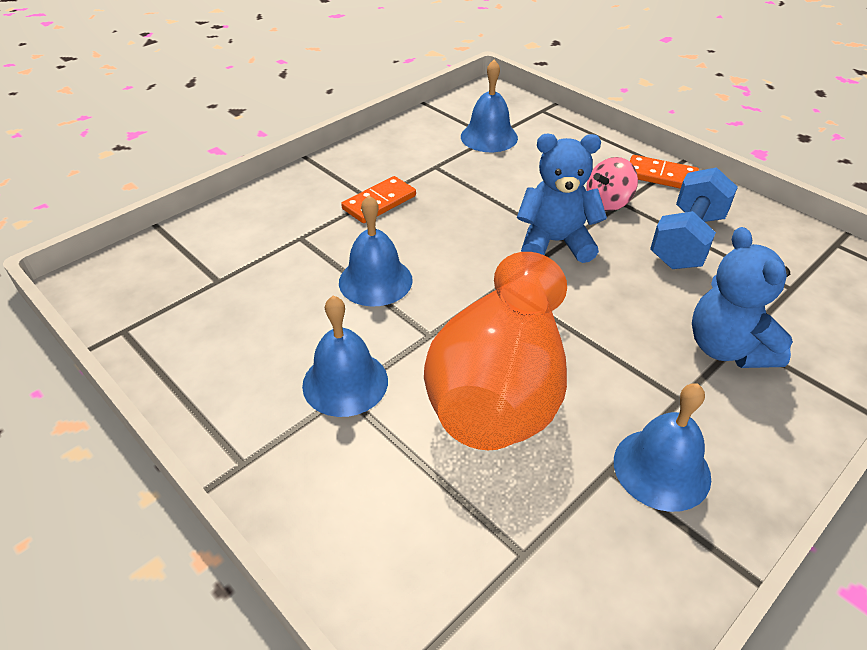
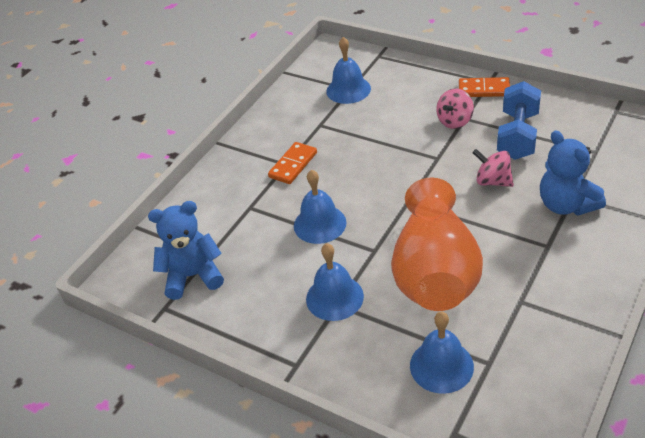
camera: 10 degrees left, 0 degrees up
blue teddy bear [517,134,607,263] -> blue teddy bear moved to [148,201,224,300]
blue bell [614,383,711,512] -> blue bell moved to [410,312,474,394]
none -> pink spinning top [472,149,514,187]

